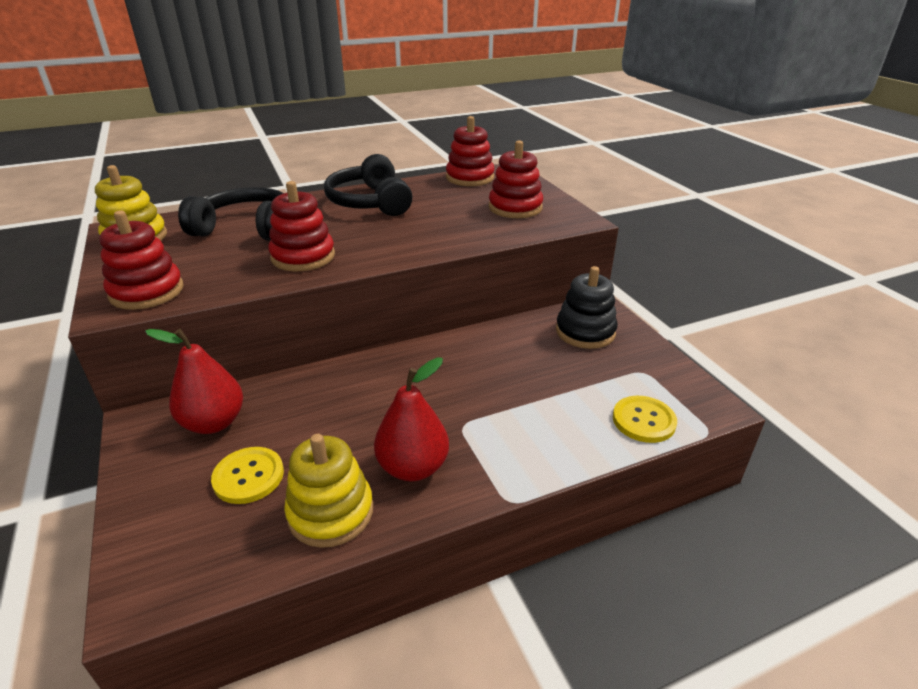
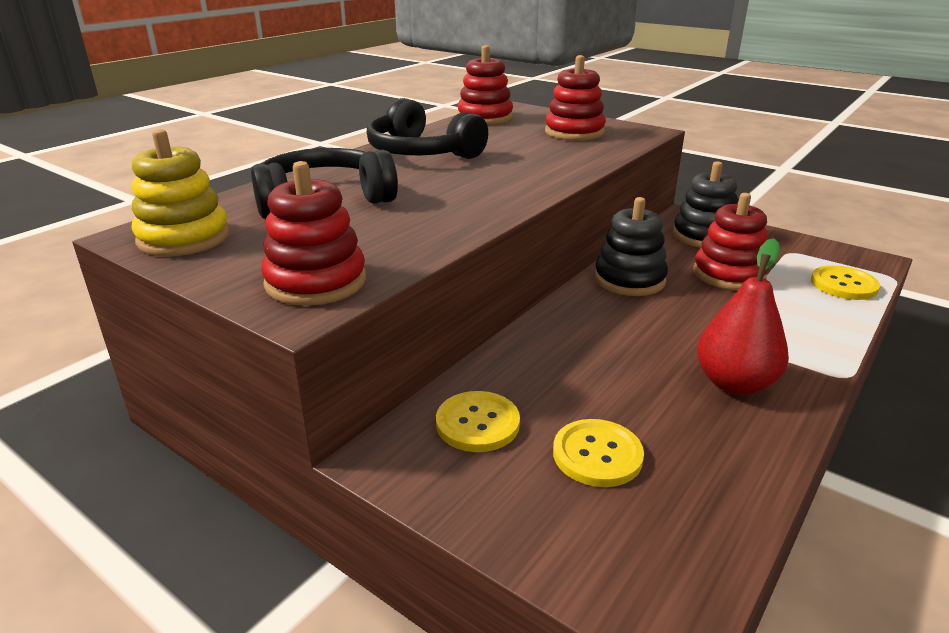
camera: 30 degrees left, 5 degrees down
red pear [145,329,243,434] -> yellow button [436,391,520,452]
red stacking toy [268,181,335,271] -> red stacking toy moved to [693,193,768,290]
yellow stacking toy [284,434,373,548] -> none
none -> black stacking toy [594,197,668,296]

